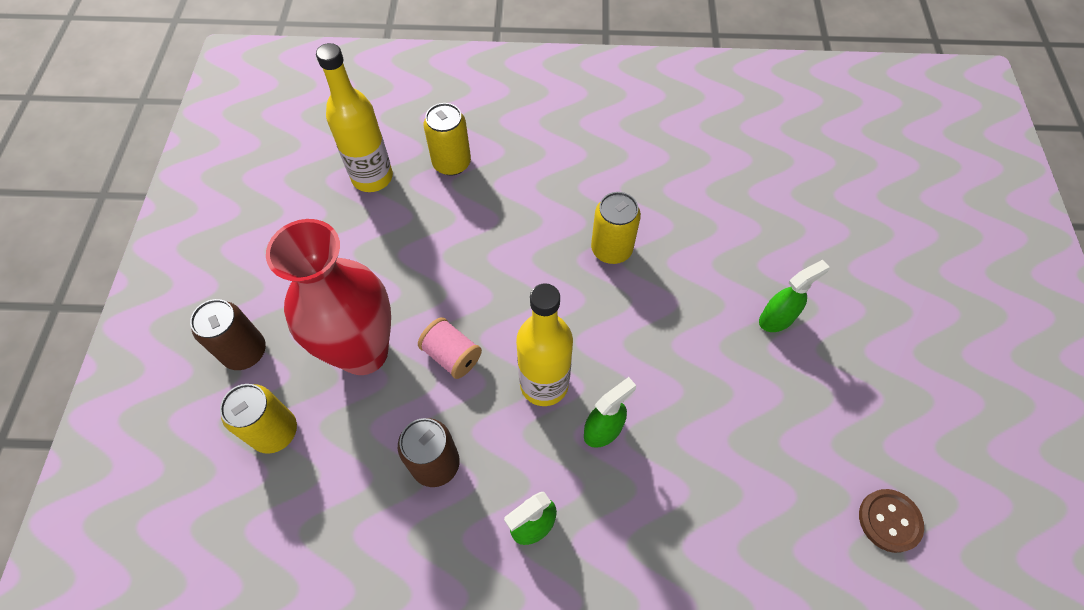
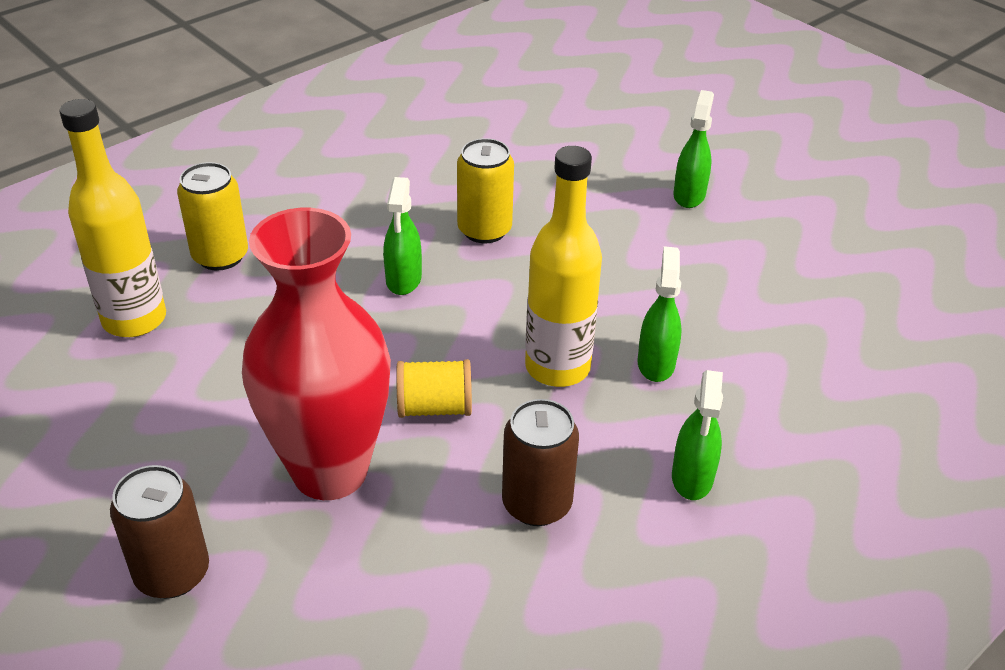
camera: 45 degrees left, 20 degrees down
yellow can [220,384,297,454] -> none
pink spool [418,317,482,379] -> yellow spool [396,359,472,418]
brown button [859,489,924,553] -> none
none -> green spray bottle [383,177,422,295]

